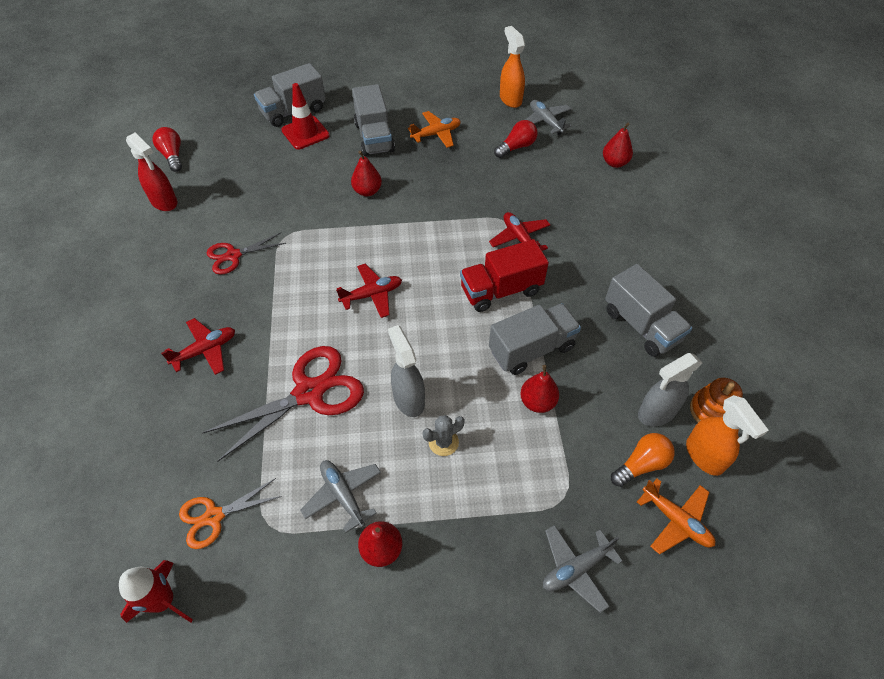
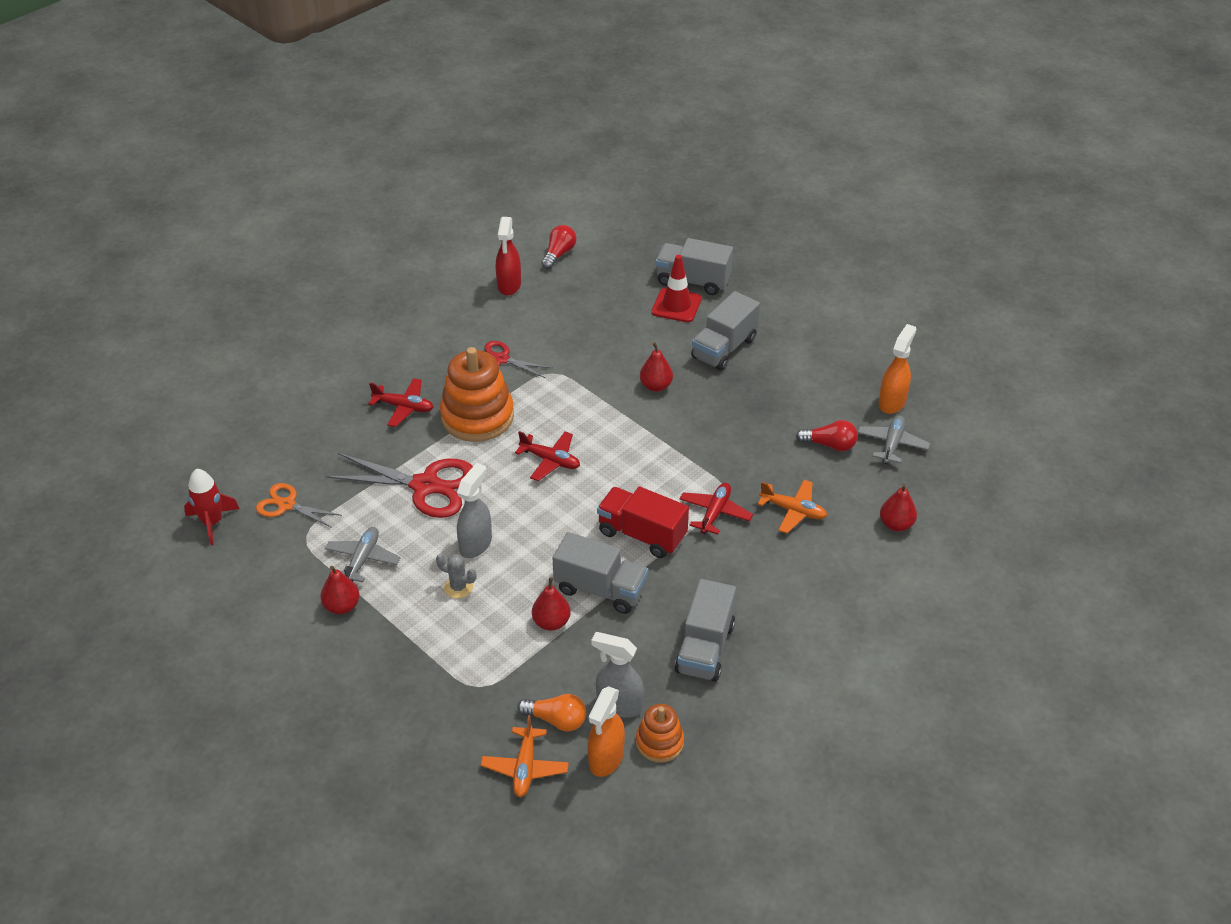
camera: 50 degrees right, 10 degrees down
orange plane [408,111,461,148] -> orange plane moved to [758,480,827,533]
grey plane [543,525,622,613] -> none
none -> orange stacking toy [440,347,514,442]

